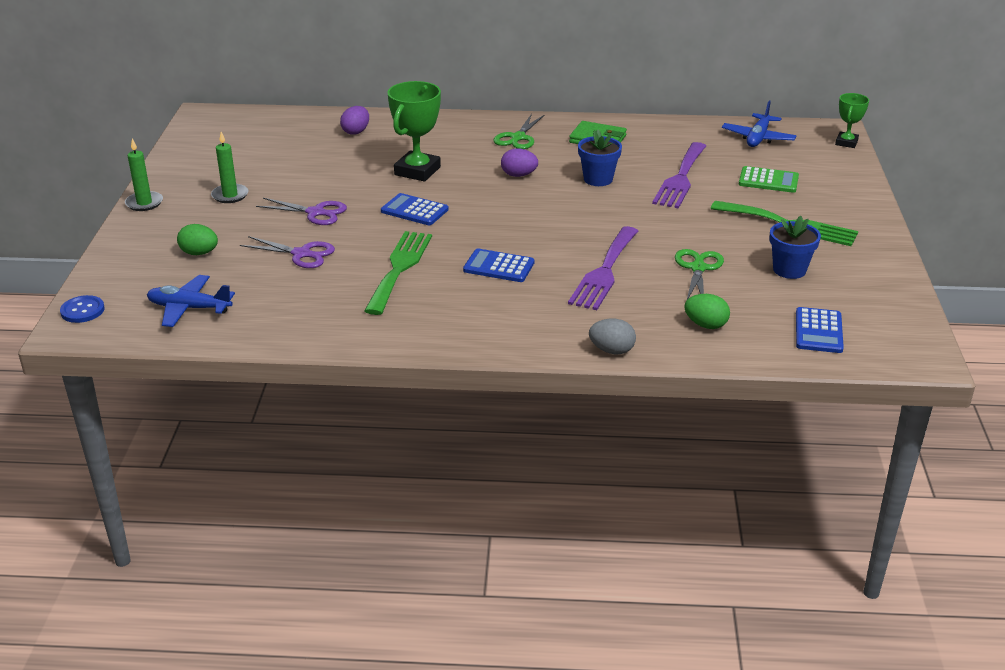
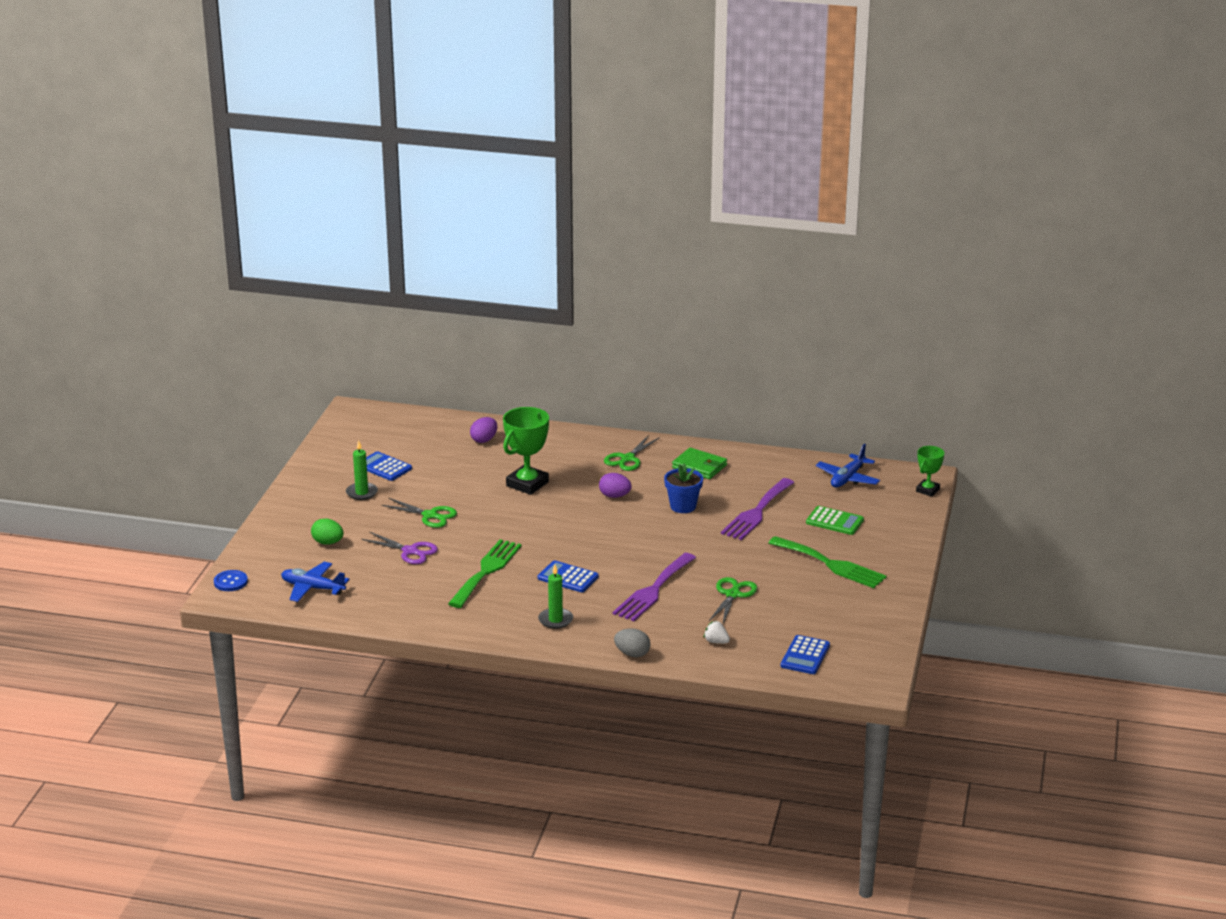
camera: 10 degrees right, 5 degrees down
green candle [125,139,163,211] -> green candle moved to [538,565,573,629]
purple scissors [256,198,347,225] -> green scissors [381,498,457,528]
blue calculator [381,193,449,225] -> blue calculator moved to [366,451,412,481]
green egg [684,294,730,329] -> white strawberry [704,621,730,644]
blue flower pot [770,216,821,279] -> none

